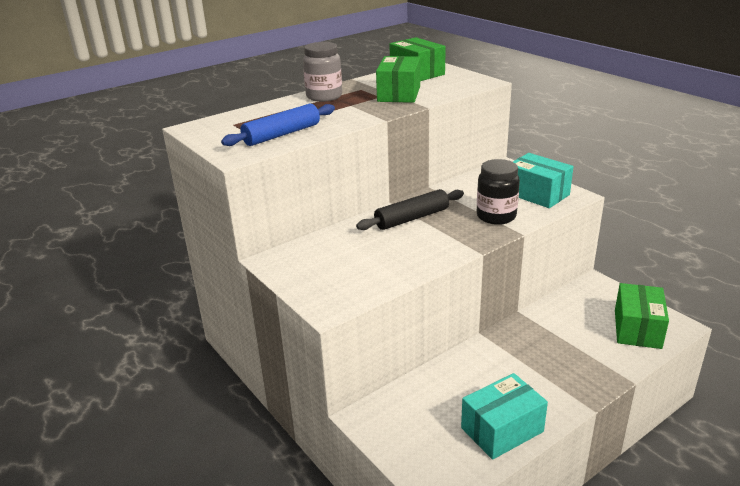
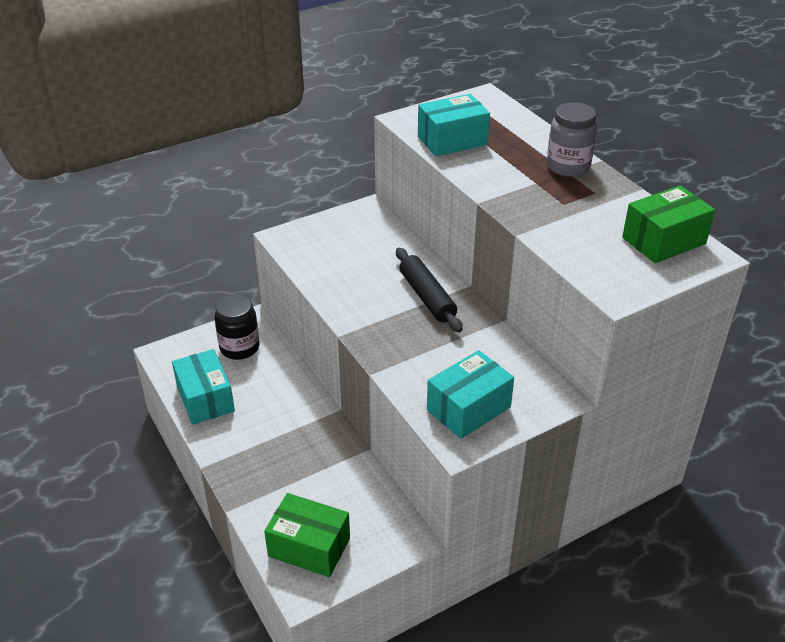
camera: 95 degrees right, 10 degrees up
blue rolling pin [221,104,335,146] -> turquoise box [418,94,490,156]
green box [376,56,420,103] -> none
black jar [477,159,520,225] -> black jar moved to [214,294,260,360]

